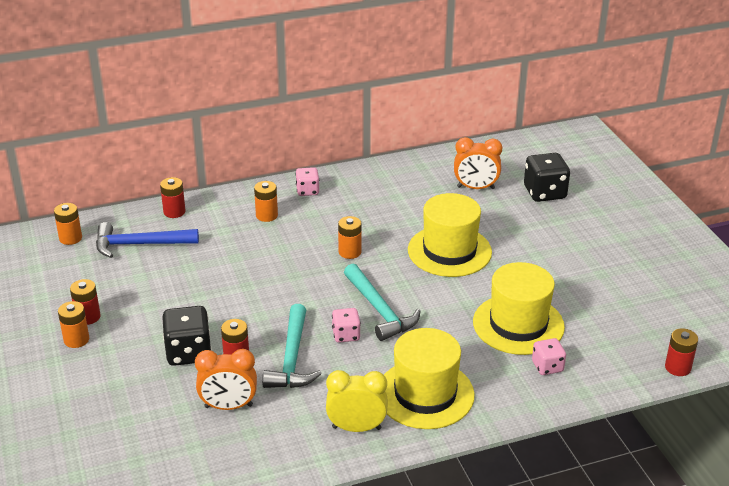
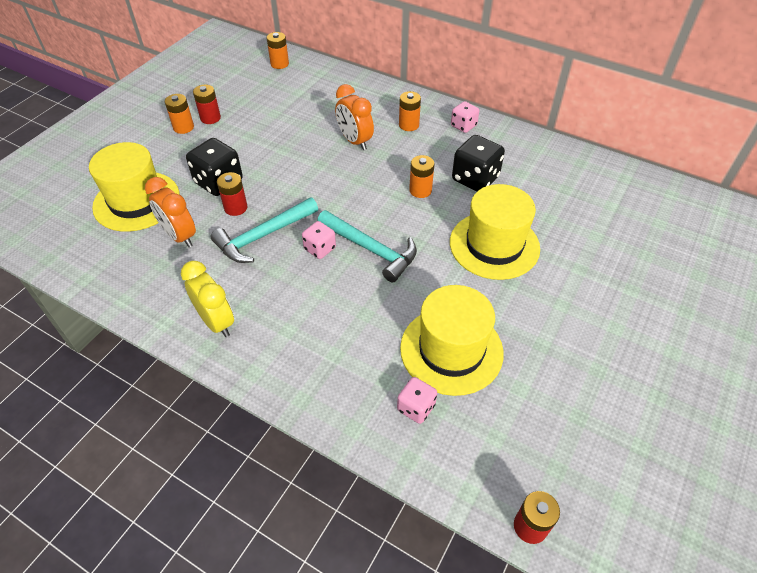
camera: 50 degrees right, 15 degrees up
blue hammer [96,222,199,258] -> none
red battery [160,177,185,218] -> none
turquoise hammer [344,264,421,341] -> turquoise hammer turned 75 degrees counterclockwise [317,210,417,282]
yellow hat [384,328,475,429] -> yellow hat moved to [89,142,180,232]
orange clock [454,137,502,189] -> orange clock moved to [335,84,374,150]
black dice [524,153,570,202] -> black dice moved to [452,135,505,191]

